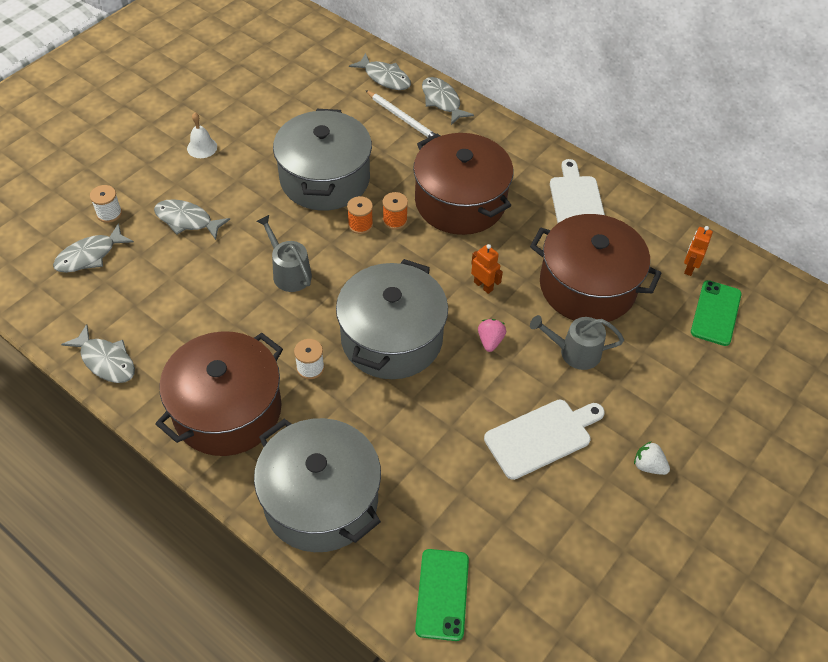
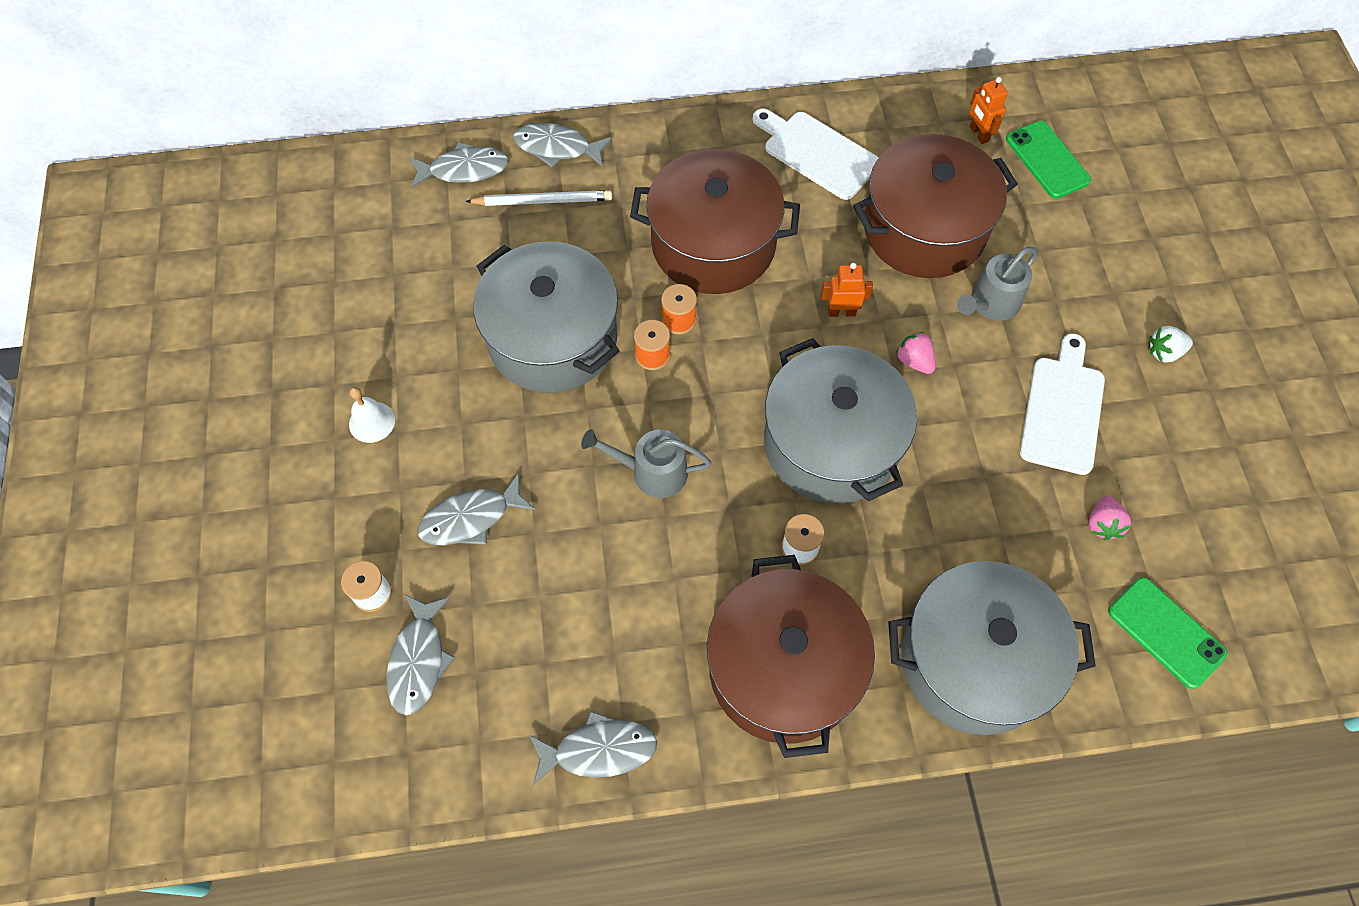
camera: 45 degrees left, 10 degrees up
none -> pink strawberry [1089,496,1131,540]

